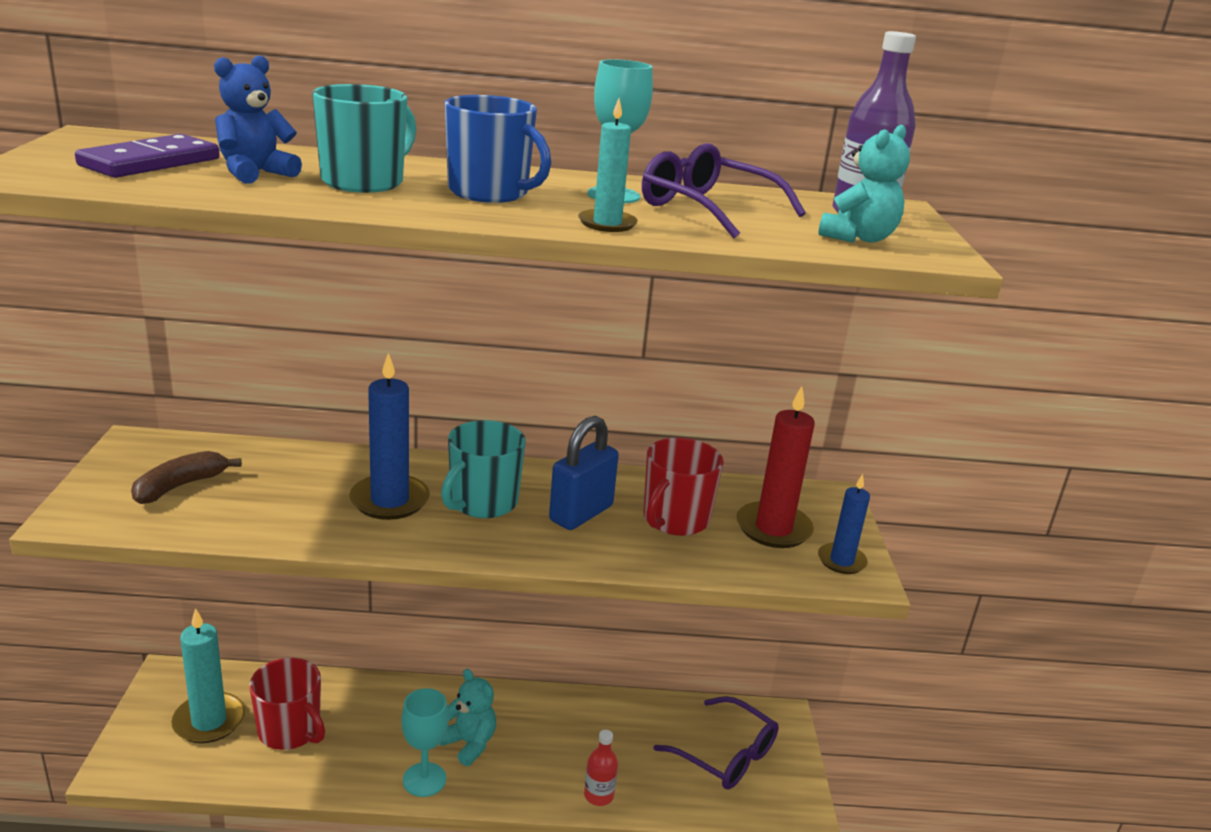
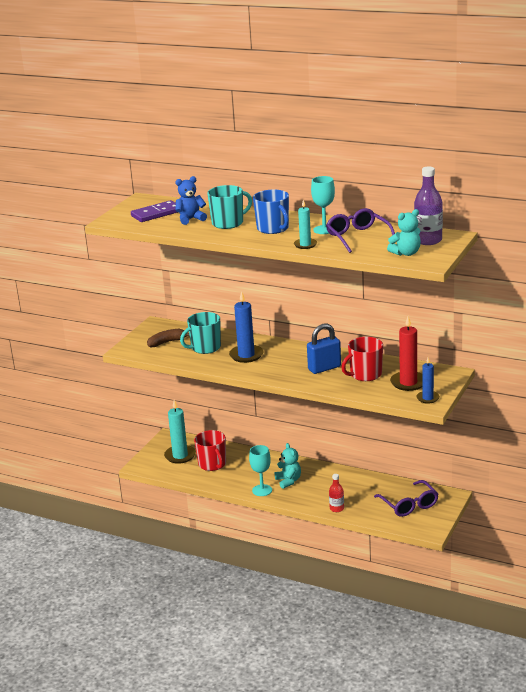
camera: 30 degrees right, 0 degrees up
turquoise mug [441,420,526,518] -> turquoise mug moved to [180,312,221,354]

